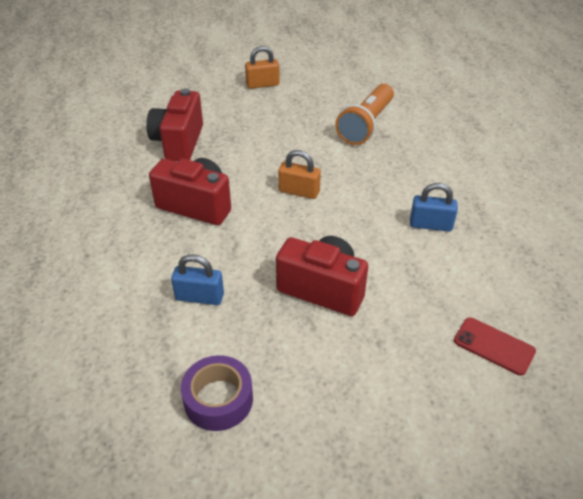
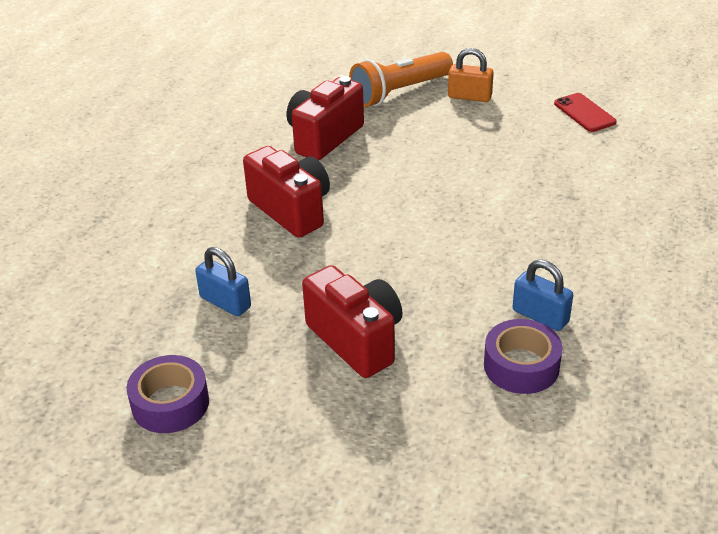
camera: 30 degrees right, 5 degrees down
orange padlock [278,150,321,199] -> none
orange flashlight [335,84,394,145] -> orange flashlight moved to [349,52,453,107]
red phone [454,317,536,376] -> red phone moved to [554,93,617,132]
none -> purple tape [484,319,562,394]

